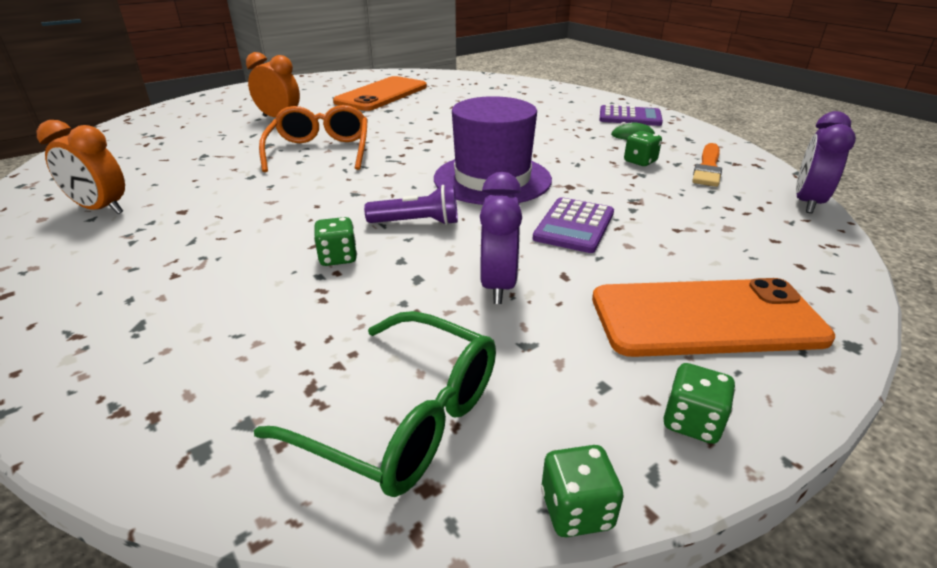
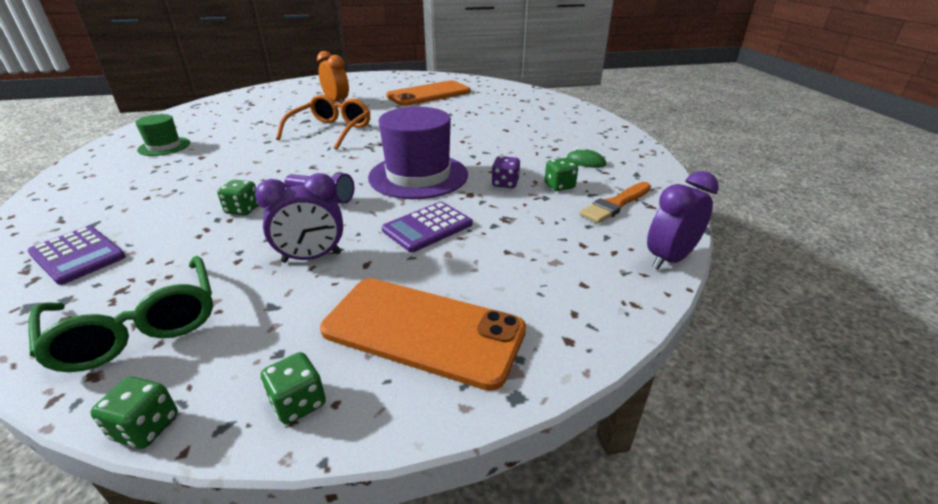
camera: 25 degrees right, 0 degrees up
orange clock [37,120,125,214] -> green hat [135,114,190,156]
purple clock [480,172,522,304] -> purple clock turned 45 degrees clockwise [255,173,343,263]
purple calculator [599,105,663,126] -> purple calculator moved to [27,226,126,285]
none -> purple dice [491,156,520,188]

